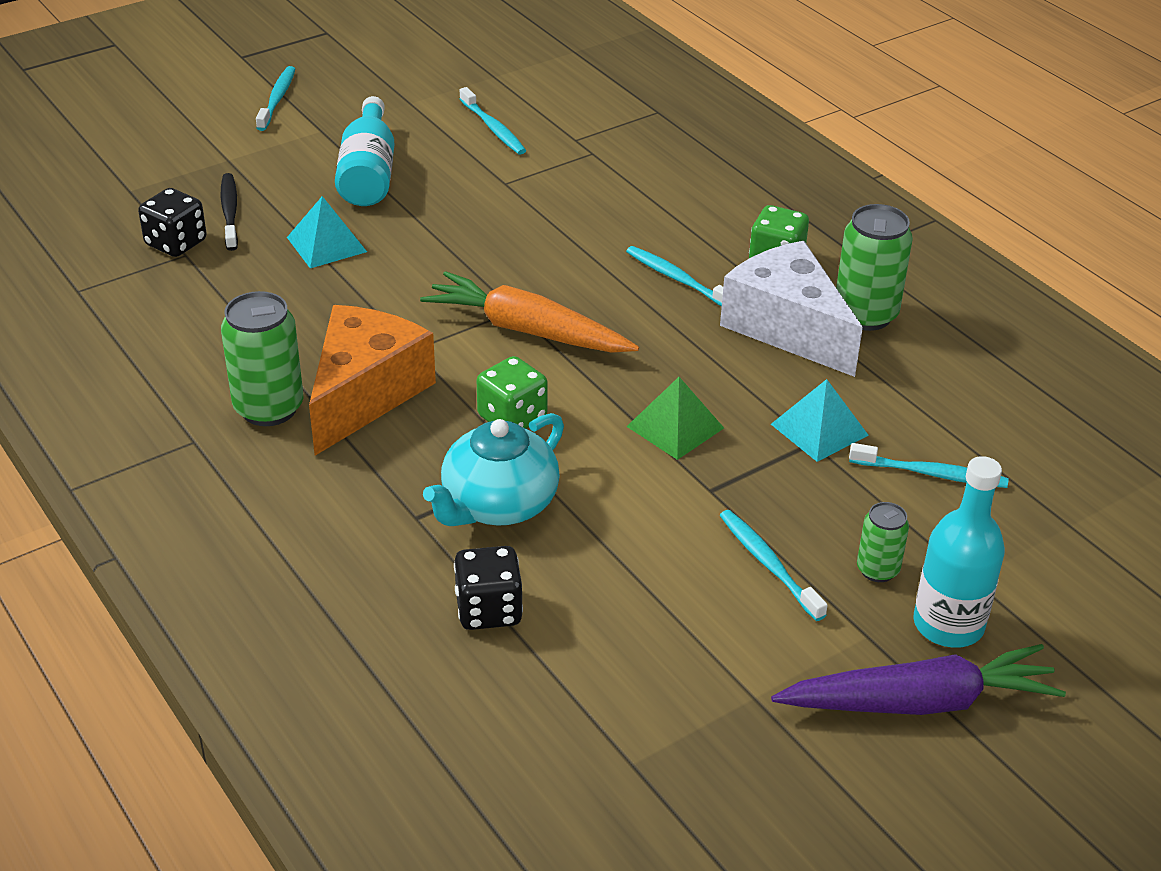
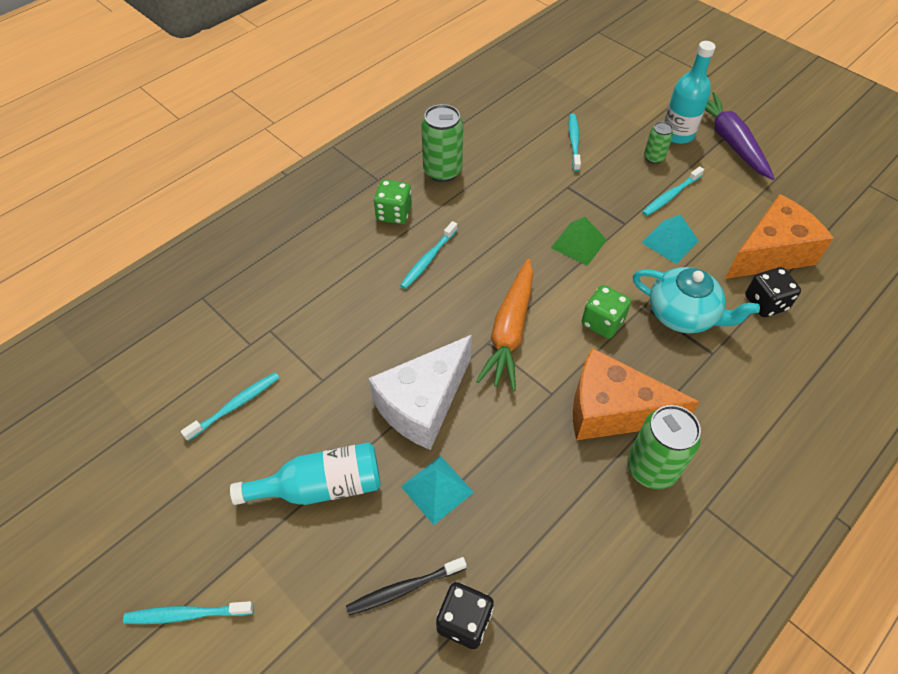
camera: 100 degrees left, 15 degrees up
white cheese [720,241,863,377] -> white cheese moved to [368,335,472,450]
turquoise pyramid [771,379,869,462] -> turquoise pyramid moved to [641,214,699,264]
none -> orange cheese [725,194,834,279]

